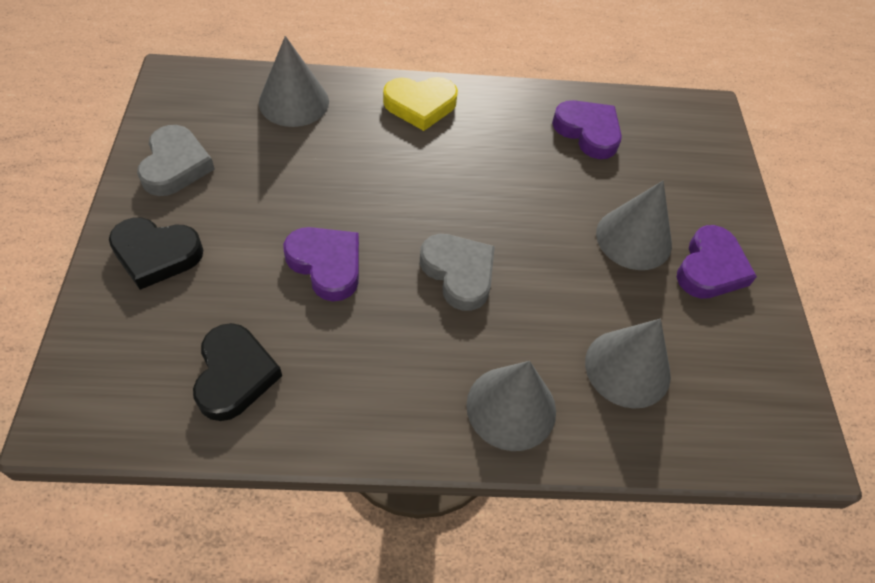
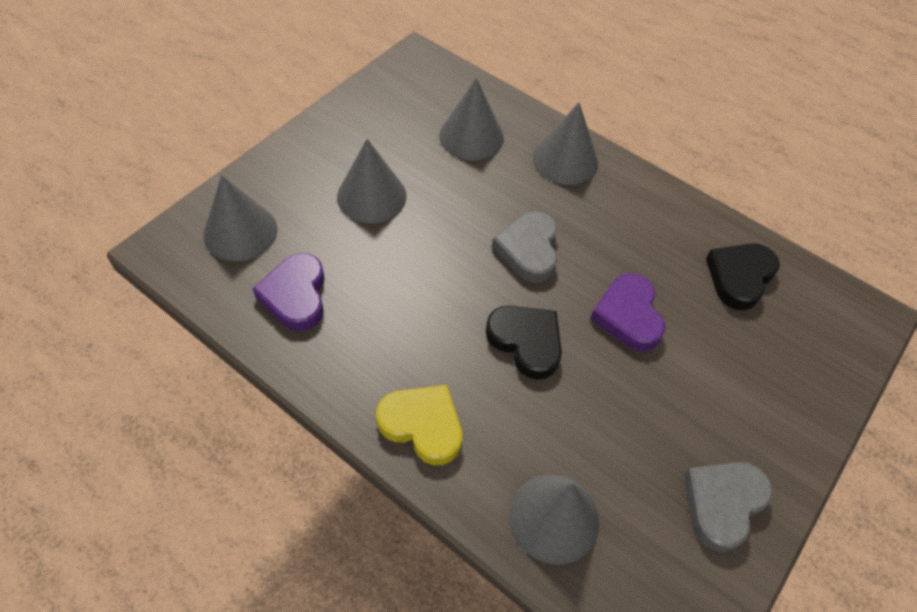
camera: 140 degrees left, 0 degrees up
black heart [109,218,203,290] -> black heart moved to [486,306,562,380]
purple heart [677,225,757,299] -> none
none -> grey cone [203,175,278,261]

